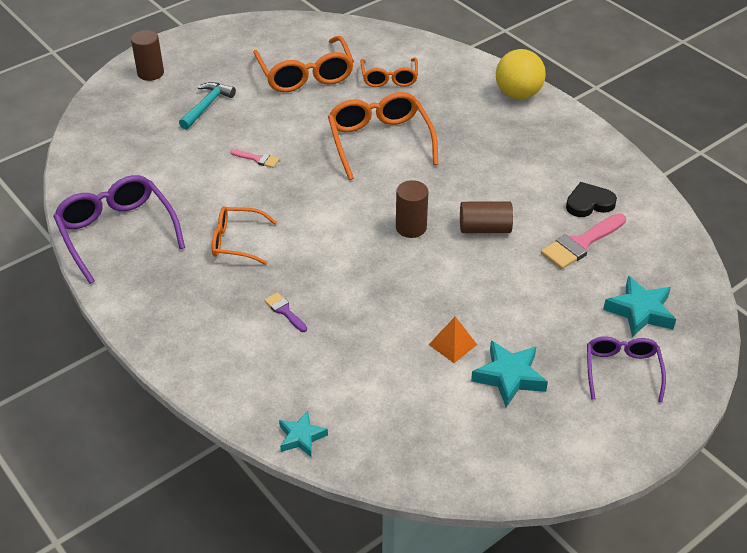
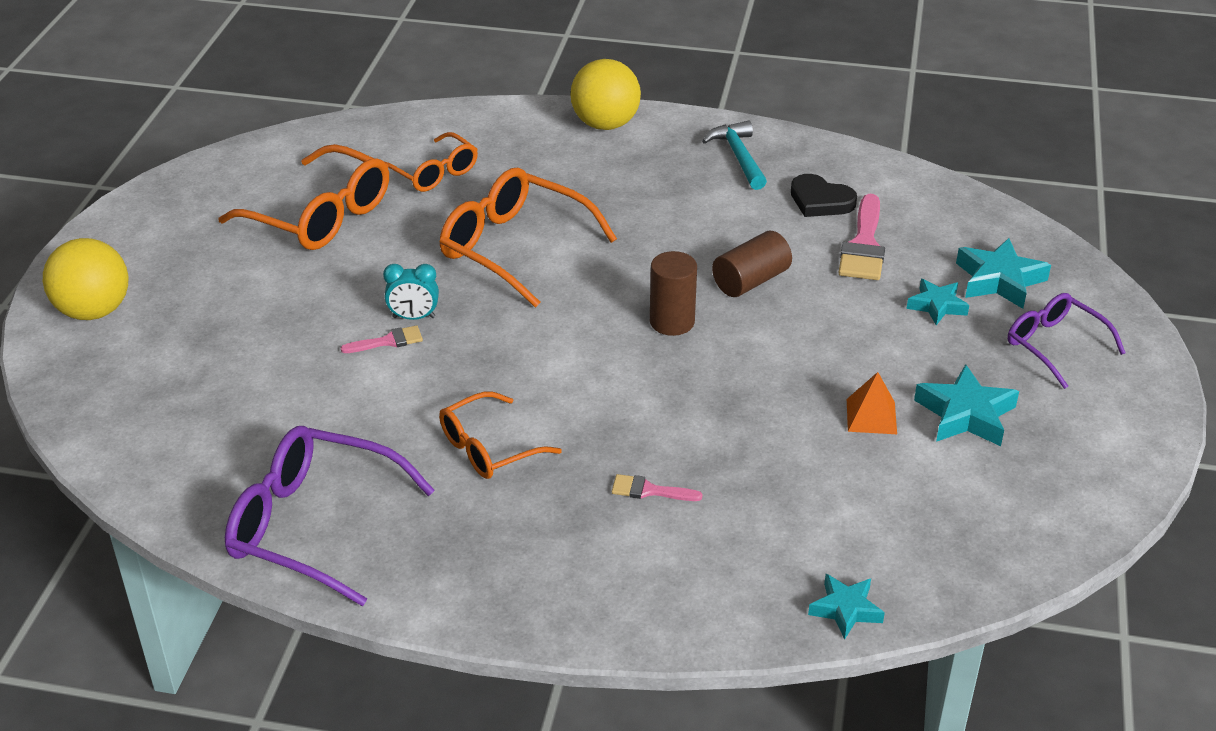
camera: 40 degrees left, 5 degrees down
brown cylinder [131,30,164,81] -> yellow ball [43,238,128,320]
turquoise hammer [179,82,236,130] -> turquoise hammer moved to [702,120,767,190]
purple brush [264,292,307,332] -> pink brush [612,474,702,501]
black heart [566,182,617,217] -> black heart turned 90 degrees counterclockwise [791,174,857,217]
none -> turquoise clock [383,264,439,320]
none -> turquoise star [907,279,969,325]

